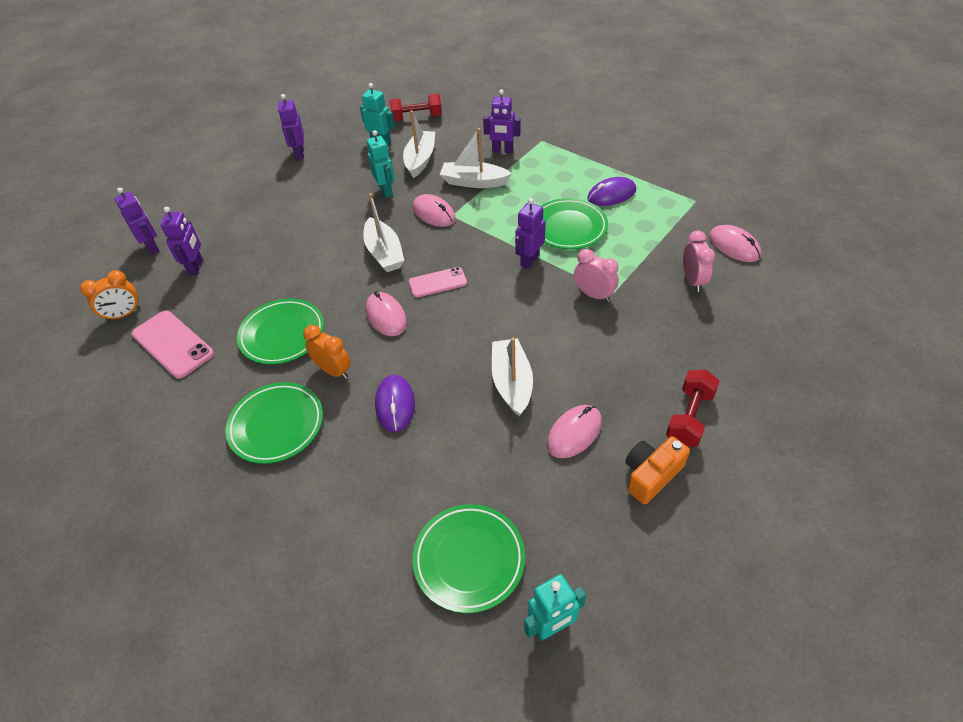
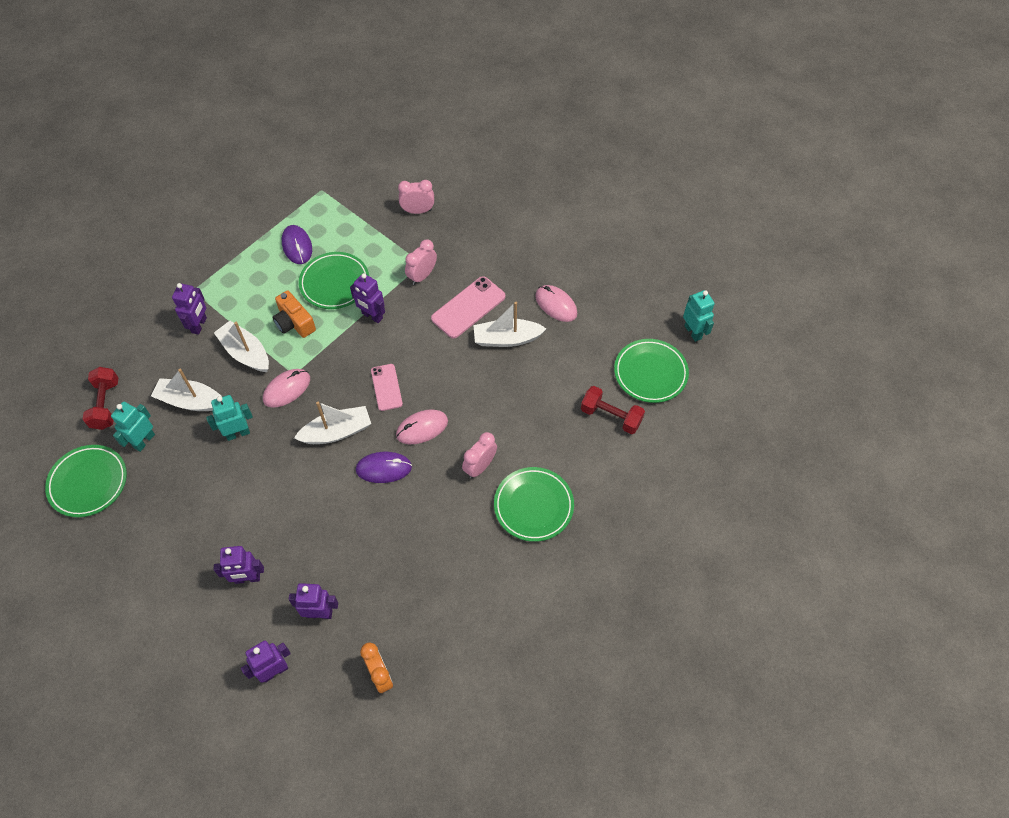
camera: 90 degrees left, 10 degrees up
pink phone [132,311,214,379] -> pink phone moved to [431,276,505,339]
green plate [237,299,324,365] -> green plate moved to [45,445,127,517]
purple robot [278,94,304,160] -> purple robot moved to [214,546,264,584]
orange clock [303,325,351,379] -> pink clock [462,432,497,478]
purple mouse [375,375,415,432] -> purple mouse moved to [356,452,412,483]
white boat [440,128,512,188] -> white boat turned 120 degrees clockwise [214,321,269,372]
orange camera [625,436,690,505] -> orange camera moved to [273,290,316,338]
red dumbbell [666,370,719,447] -> red dumbbell moved to [581,386,645,434]
pink mouse [709,225,761,262] -> none

